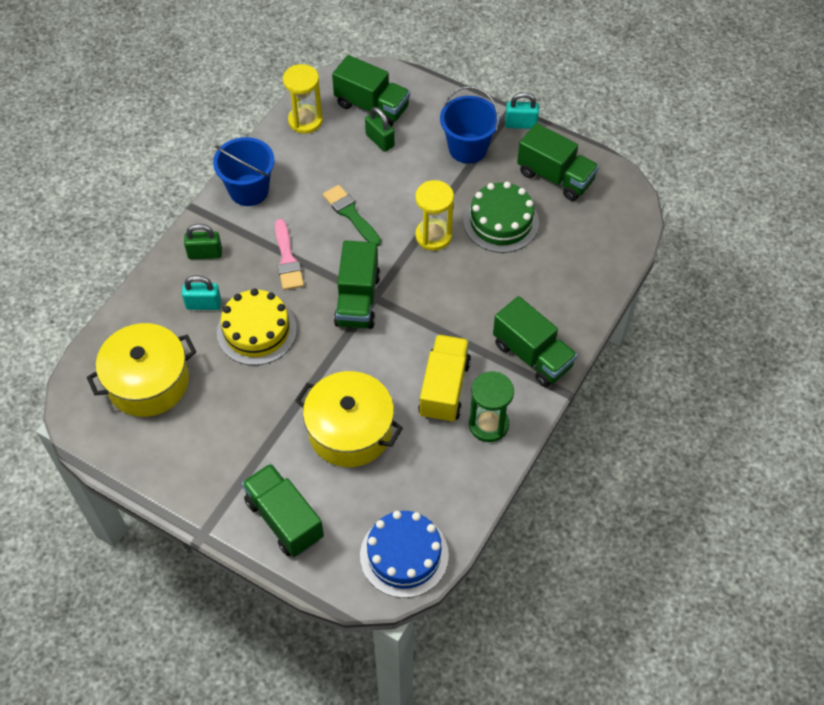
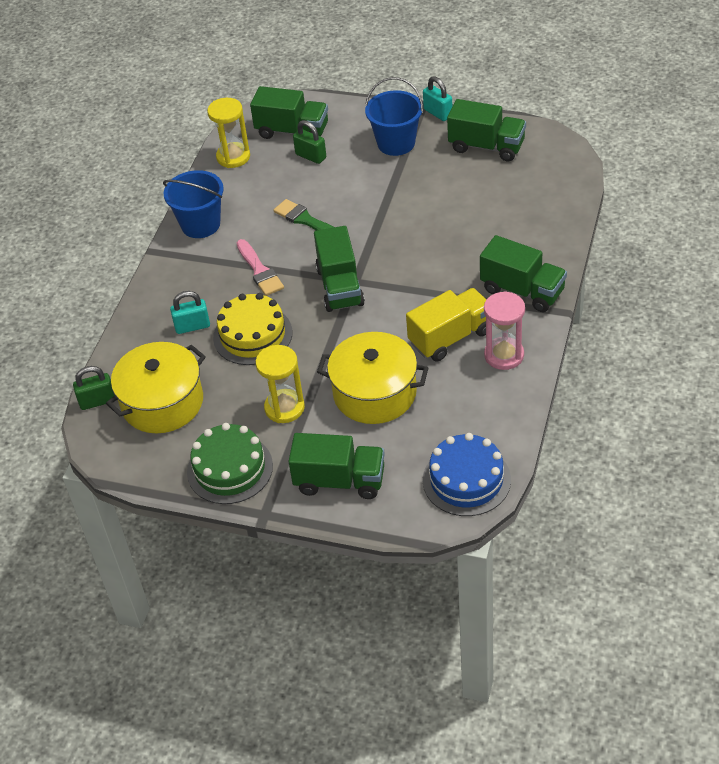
camera: 10 degrees left, 10 degrees down
green padlock [184,224,222,259] -> green padlock moved to [73,366,115,410]
green truck [242,463,324,557] -> green truck turned 150 degrees clockwise [288,433,385,499]
yellow hourglass [415,180,454,251] -> yellow hourglass moved to [256,345,305,423]
yellow truck [418,334,471,423] -> yellow truck turned 60 degrees clockwise [406,288,486,361]
green cake [464,182,539,253] -> green cake moved to [187,423,273,504]
green hourglass [469,372,514,442] -> pink hourglass [484,291,525,370]
turquoise padlock [505,92,539,129] -> turquoise padlock turned 60 degrees clockwise [423,76,452,121]

